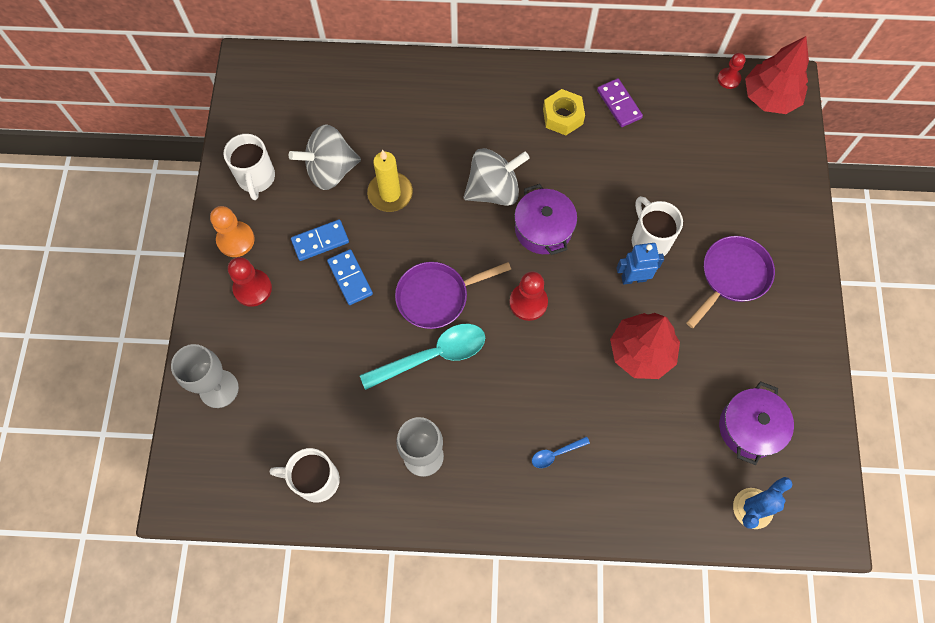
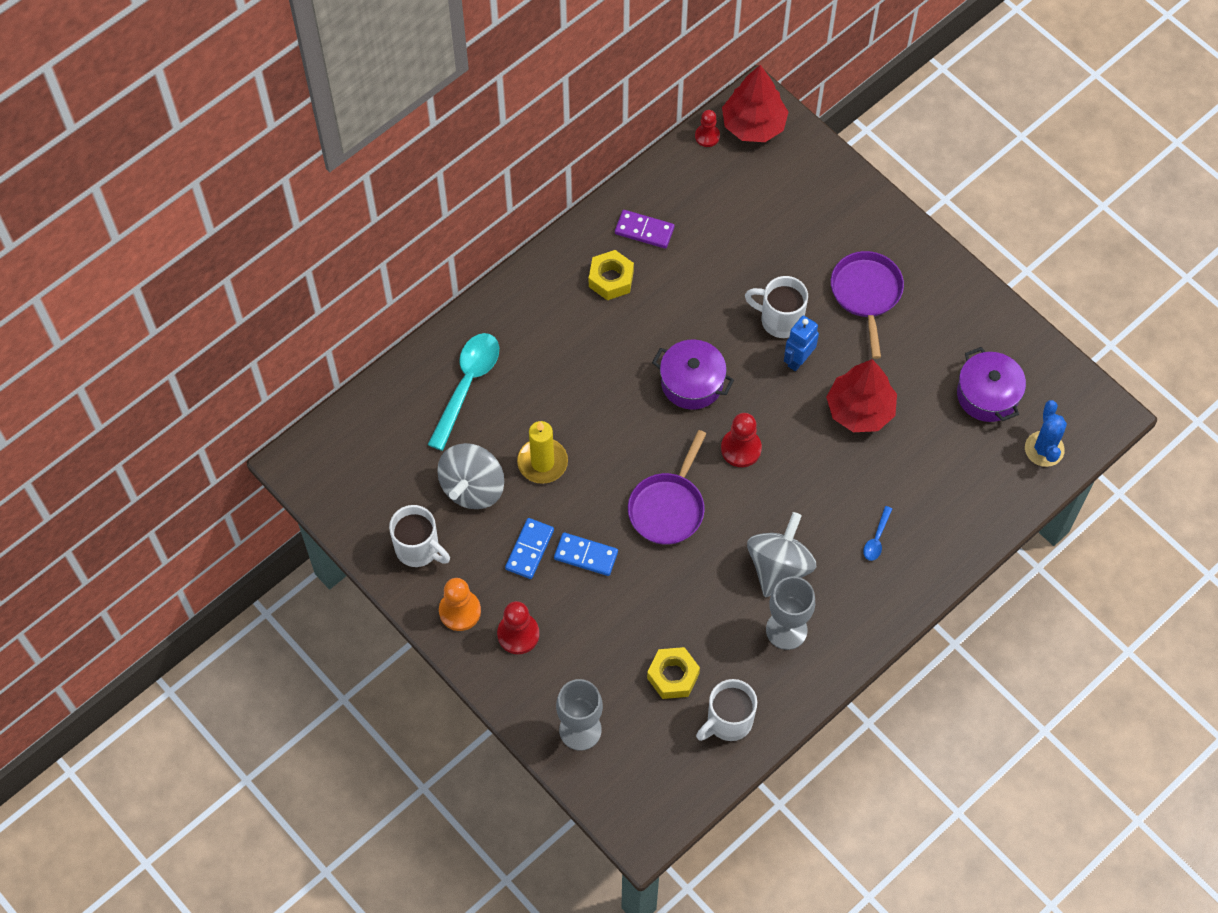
camera: 45 degrees left, 5 degrees down
turquoise spoon [360,324,485,390] -> turquoise spoon moved to [428,333,499,451]
grey spinning top [464,148,530,206] -> grey spinning top moved to [747,512,816,597]
none -> yellow nut [647,647,700,699]

